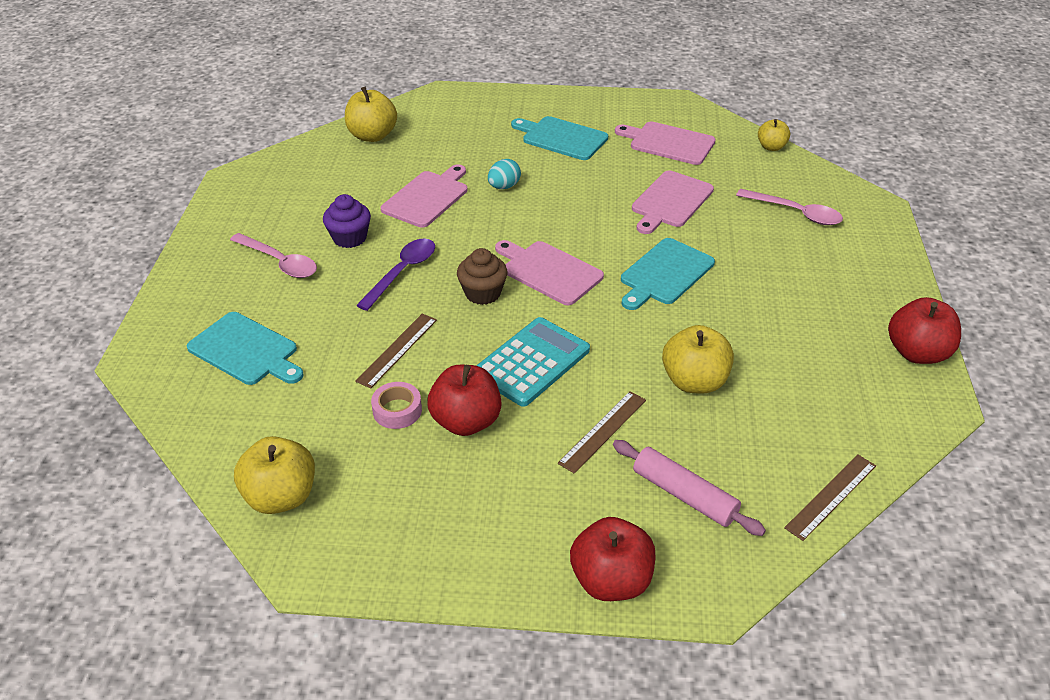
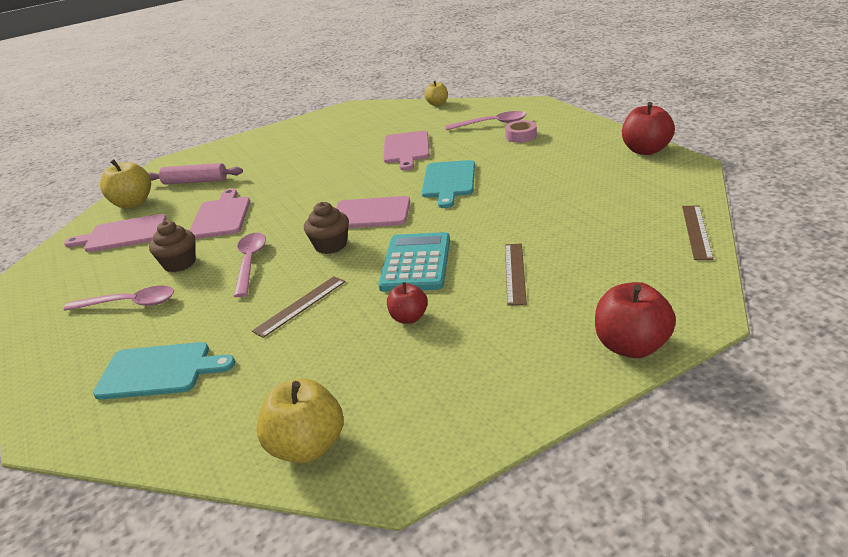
camera: 30 degrees left, 10 degrees down
purple cupcake [323,194,371,248] -> brown cupcake [149,221,196,272]
brown ruler [355,314,437,388] -> brown ruler turned 45 degrees clockwise [252,276,346,338]
purple spoon [356,238,435,311] -> pink spoon [234,233,266,297]
pink tape [371,382,422,429] -> pink tape moved to [505,120,537,143]
red apple [427,365,502,436] -> red apple [387,282,428,324], size x0.60
turquoise egg [488,159,521,189] -> none
turquoise cutting board [511,116,608,160] -> none
pink rolling pin [613,440,766,536] -> pink rolling pin moved to [148,163,243,185]
pink cutting board [615,121,716,165] -> pink cutting board moved to [64,214,167,252]
yellow apple [662,325,734,394] -> none

